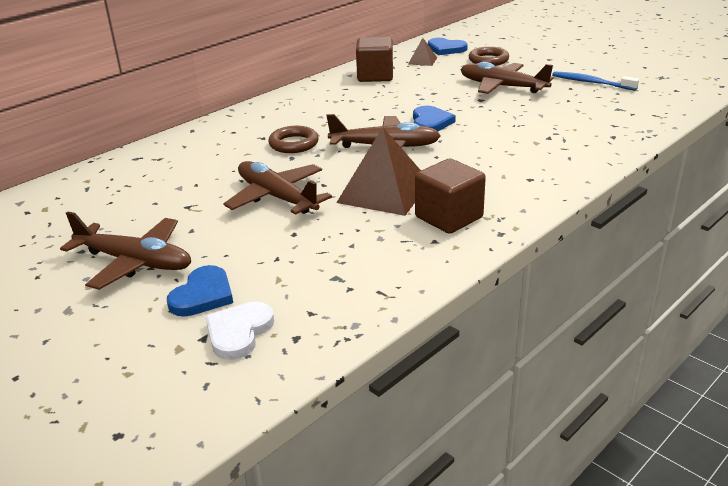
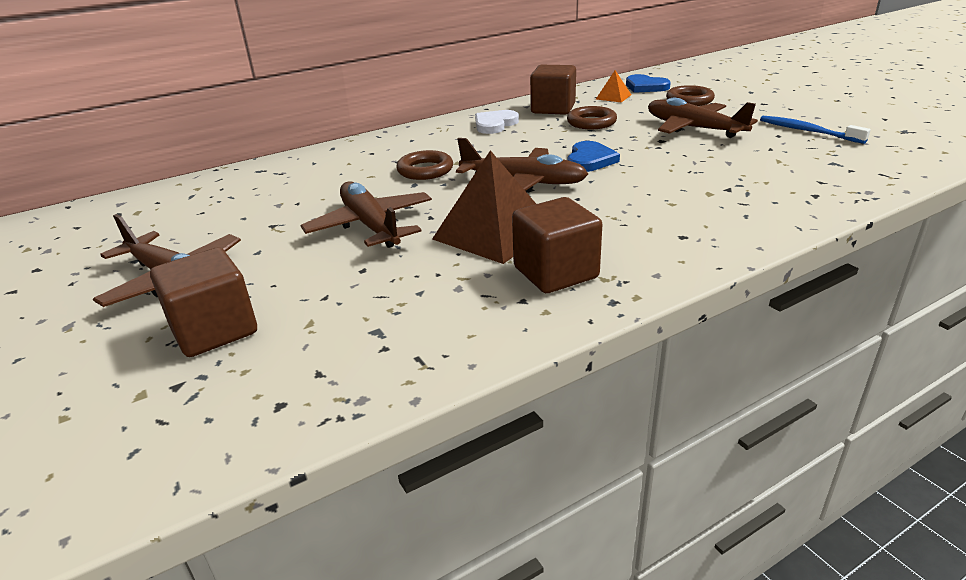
camera: 15 degrees right, 0 degrees up
blue heart [167,265,233,317] -> brown cube [150,248,257,357]
white heart [205,302,274,360] -> white heart moved to [475,110,519,134]
brown pyramid [408,38,437,66] -> orange pyramid [596,70,631,103]
none -> brown ring [567,106,617,129]

